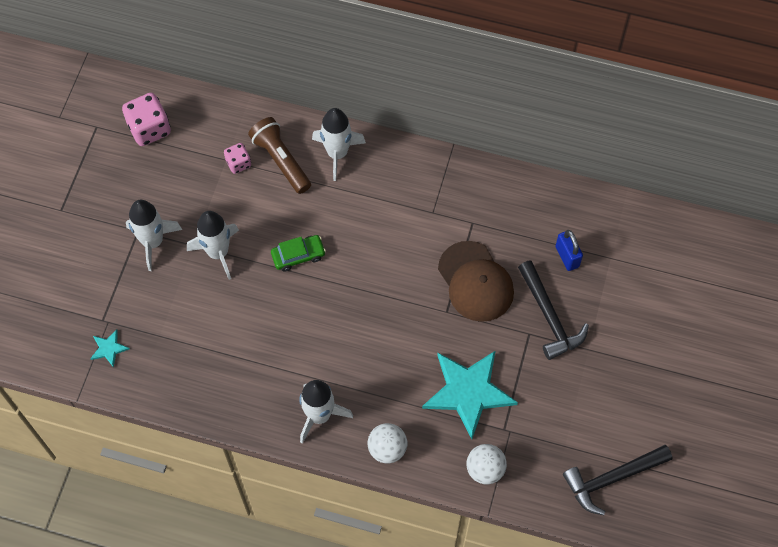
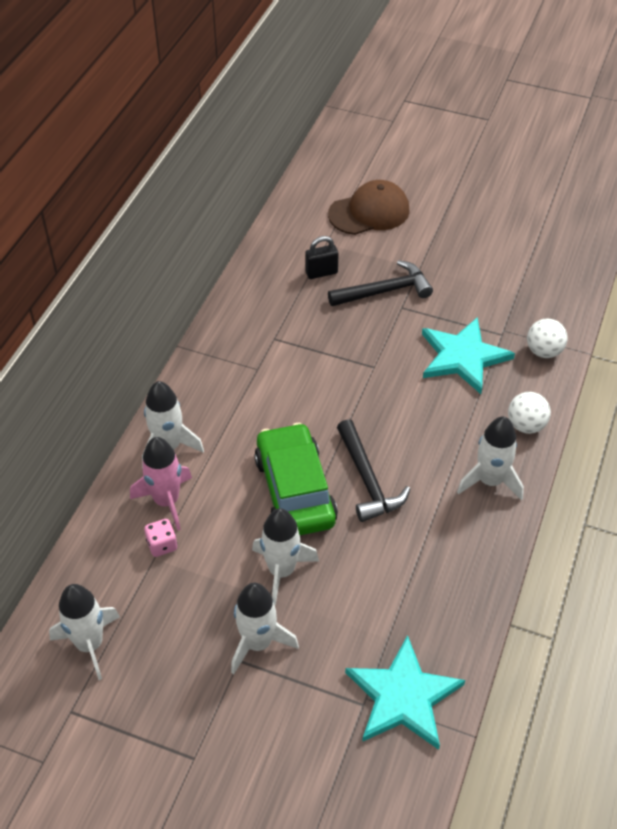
camera: 85 degrees left, 15 degrees down
turquoise star [90,330,130,368] -> turquoise star [345,635,465,750], size x2.35
pink dice [122,93,171,146] -> white rocket [49,584,120,680]
brown flashlight [248,117,311,194] -> pink rocket [130,437,192,530]
green car [271,235,326,272] -> green car [254,423,338,535], size x2.05
brown cap [438,241,514,322] -> brown cap moved to [328,180,410,235]
blue padlock [555,230,583,271] -> black padlock [305,236,338,279]
black hammer [563,445,672,516] -> black hammer moved to [337,419,410,522]

